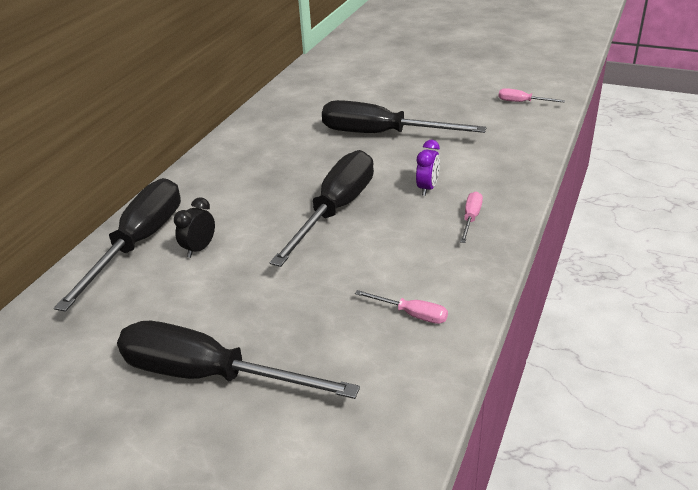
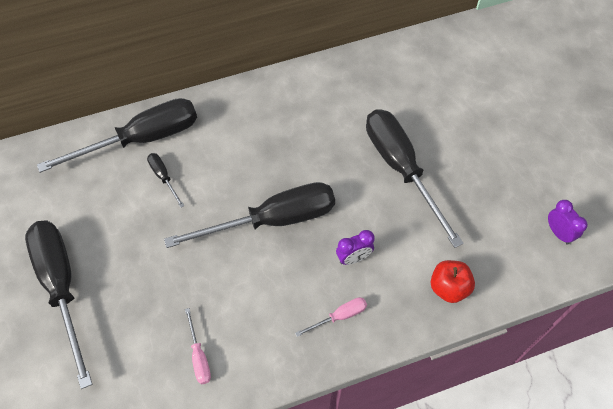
camera: 45 degrees right, 25 degrees up
black clock [174,197,215,258] -> black screwdriver [147,153,184,208]
pink screwdriver [498,88,565,103] -> purple clock [548,200,588,245]
none -> red apple [431,260,475,303]

